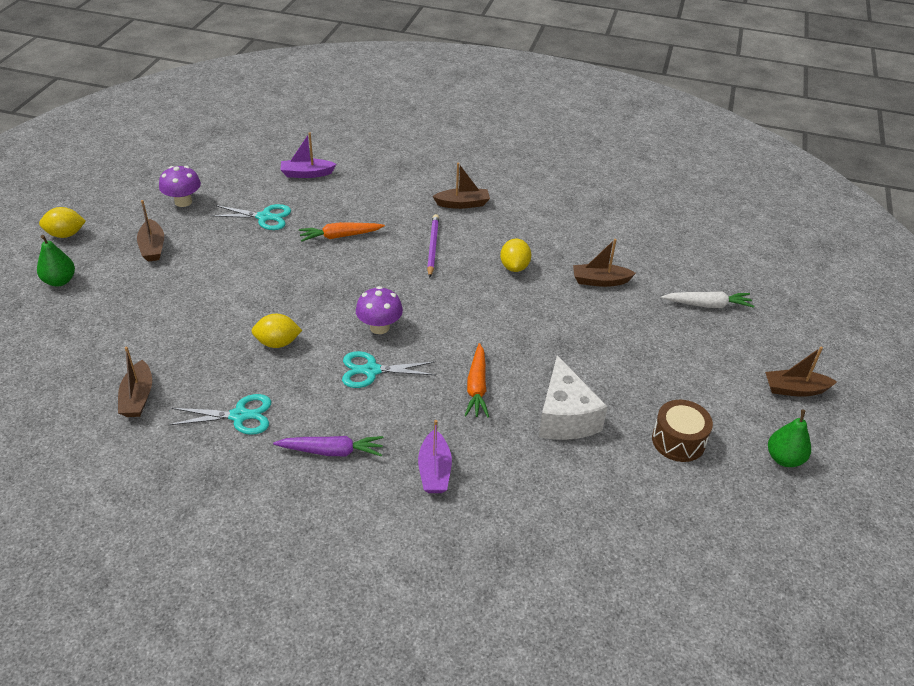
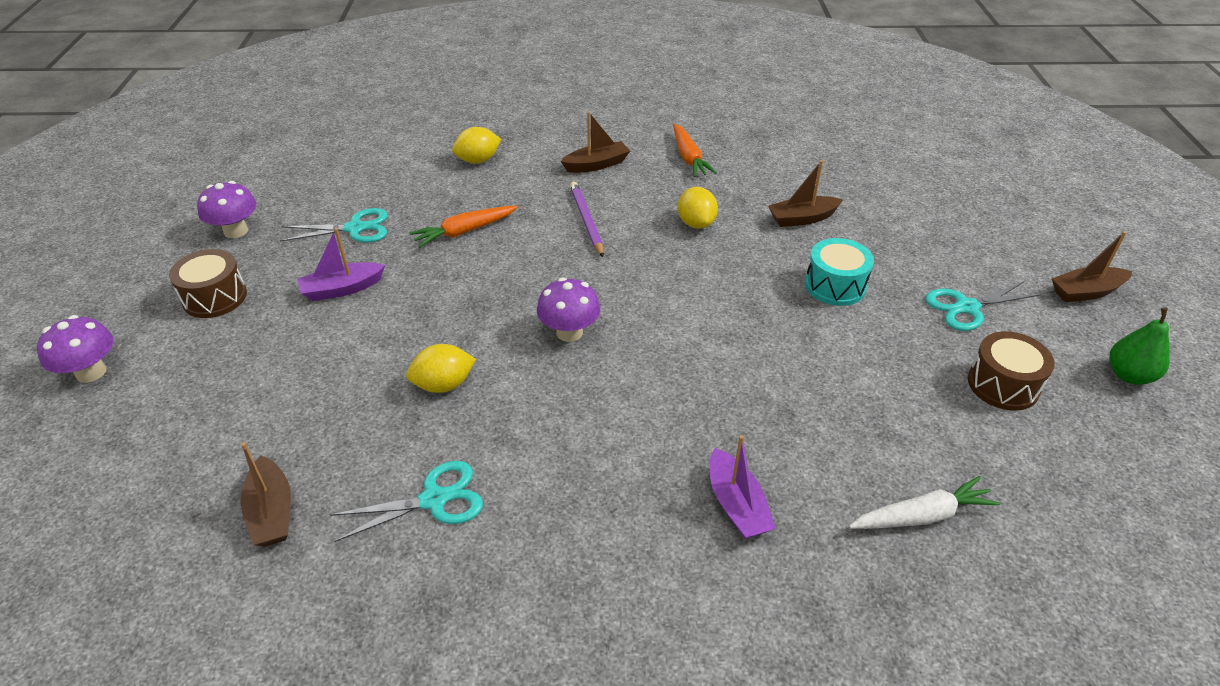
camera: 15 degrees left, 0 degrees up
green pear [37,235,75,286] -> purple mushroom [37,315,114,383]
yellow lemon [39,207,86,238] -> yellow lemon moved to [452,127,501,164]
brown boat [137,200,164,262] -> brown drum [169,249,247,318]
purple carrot [273,436,384,456] -> none
purple boat [281,132,336,178] -> purple boat moved to [297,228,385,301]
turquoise scissors [342,351,436,388] -> turquoise scissors moved to [925,281,1042,331]
orange carrot [464,343,489,417] -> orange carrot moved to [673,123,717,177]
white cheese [539,355,608,440] -> none
white carrot [661,291,754,308] -> white carrot moved to [849,476,1001,529]
none -> turquoise drum [805,238,874,306]

